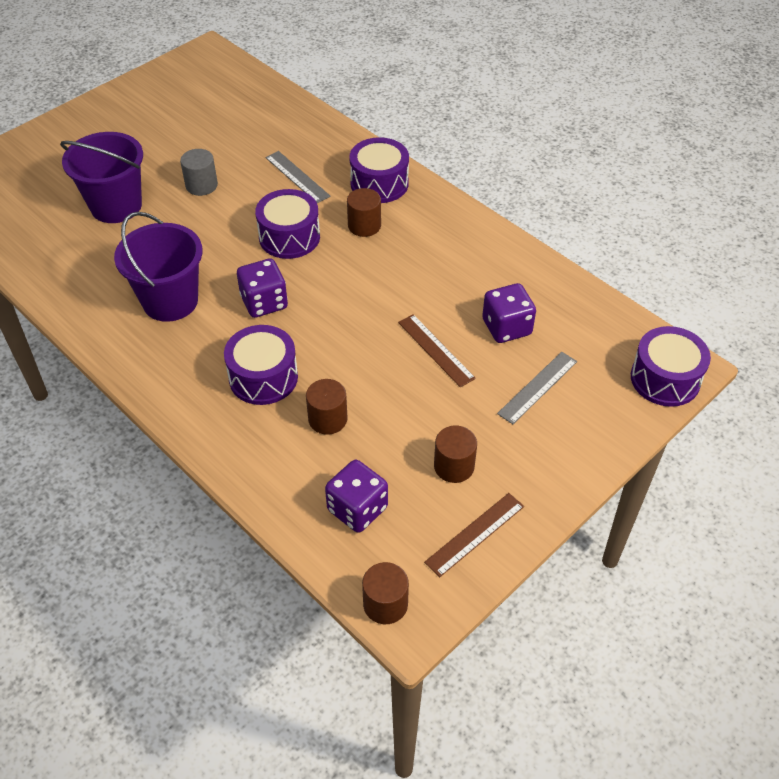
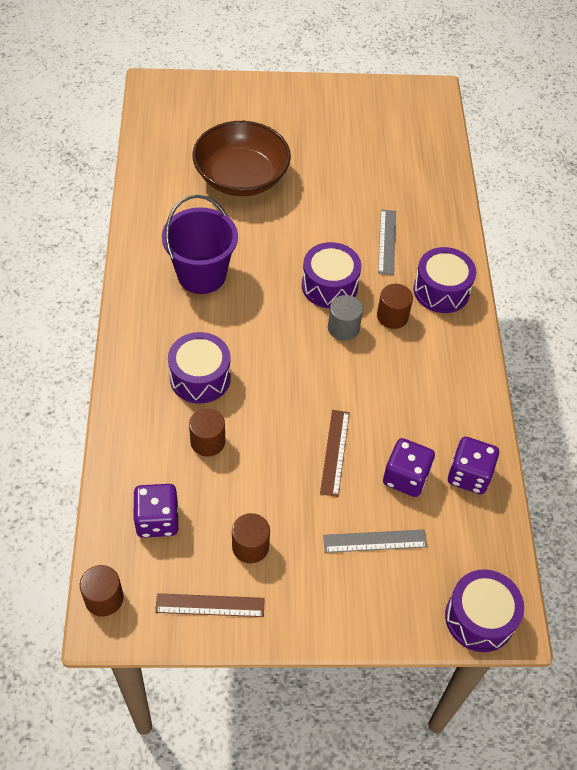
camera: 40 degrees right, 5 degrees up
purple bucket [60,132,143,223] -> brown bowl [192,121,291,196]
grey cylinder [180,149,218,196] -> grey cylinder moved to [328,295,363,341]
purple dice [237,258,288,318] -> purple dice moved to [448,437,499,494]

